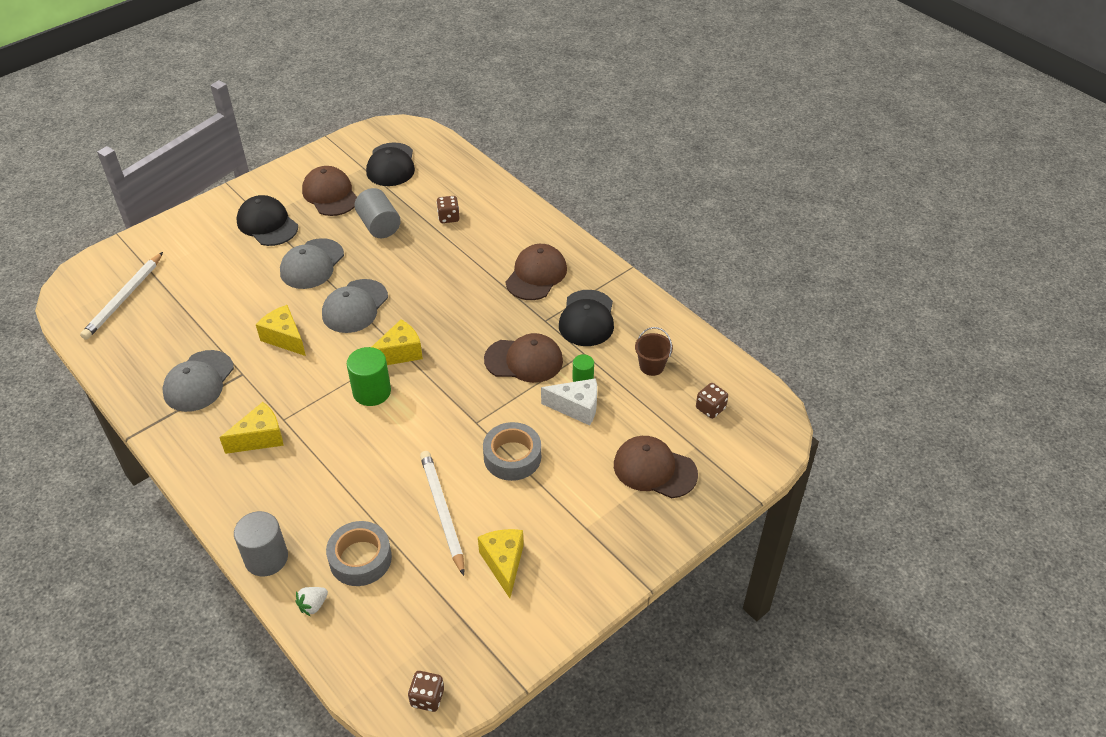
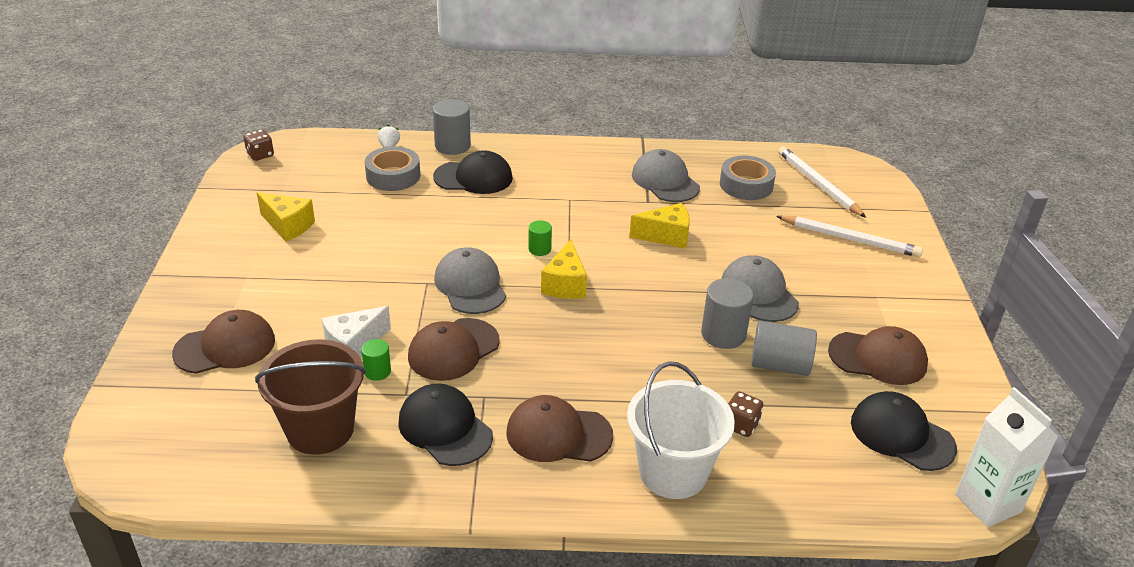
camera: 130 degrees right, 10 degrees down
yellow cheese [220,402,284,454] -> none
black cap [236,195,298,246] -> black cap moved to [433,150,513,194]
grey cap [322,279,388,333] -> grey cap moved to [434,247,506,314]
green cylinder [347,347,391,406] -> green cylinder [528,220,552,256], size x0.56
white pencil [420,451,464,576] -> white pencil moved to [776,216,923,257]
grey tape [483,422,541,481] -> grey tape moved to [720,155,776,200]
brown cap [506,244,567,300] -> brown cap turned 120 degrees clockwise [506,395,613,462]
brown bucket [635,327,673,376] -> brown bucket [255,339,366,455], size x1.97
brown dice [696,383,728,419] -> none
none -> white bucket [627,361,735,499]
none -> grey cylinder [701,278,754,349]
none -> white carton [955,387,1058,527]

